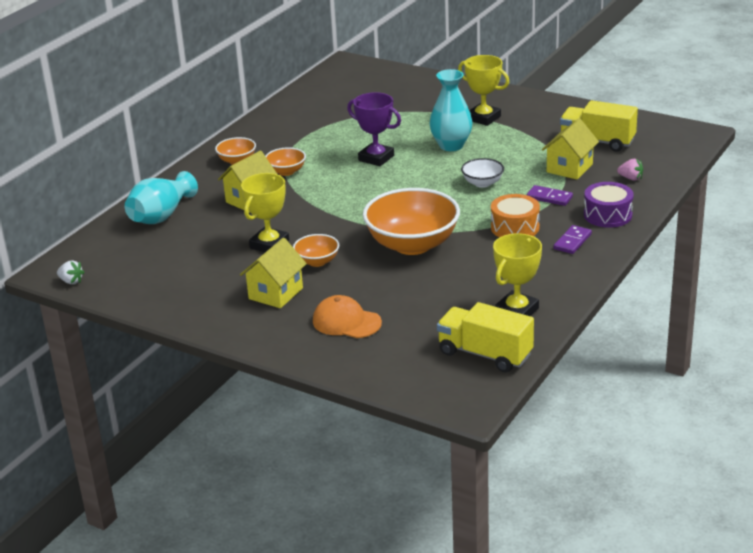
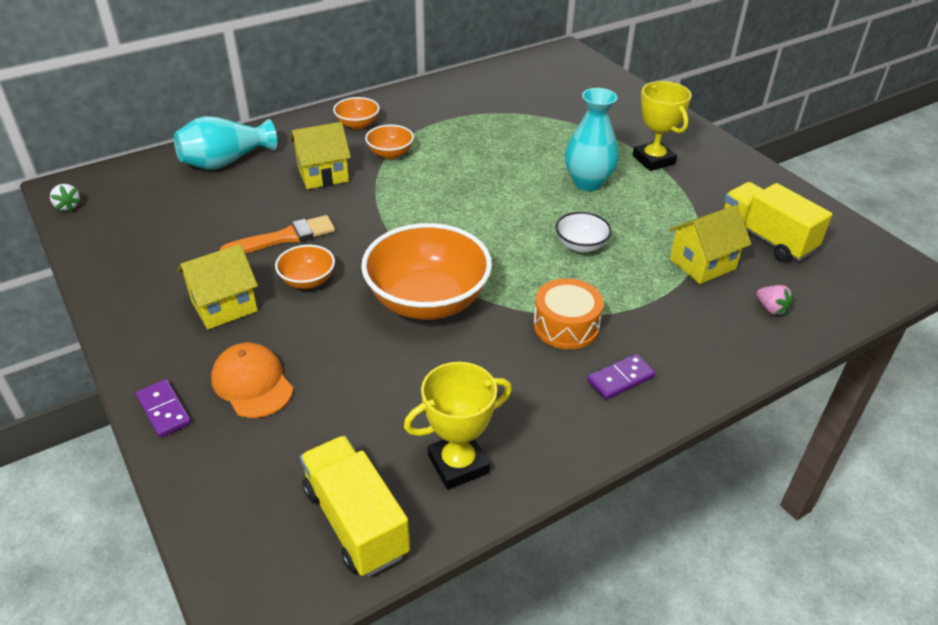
camera: 25 degrees right, 10 degrees up
yellow trophy [241,173,289,252] -> orange brush [220,215,335,253]
purple trophy [347,92,401,166] -> none
purple domino [527,185,573,206] -> purple domino moved to [136,379,191,438]
purple drum [584,182,634,228] -> none

